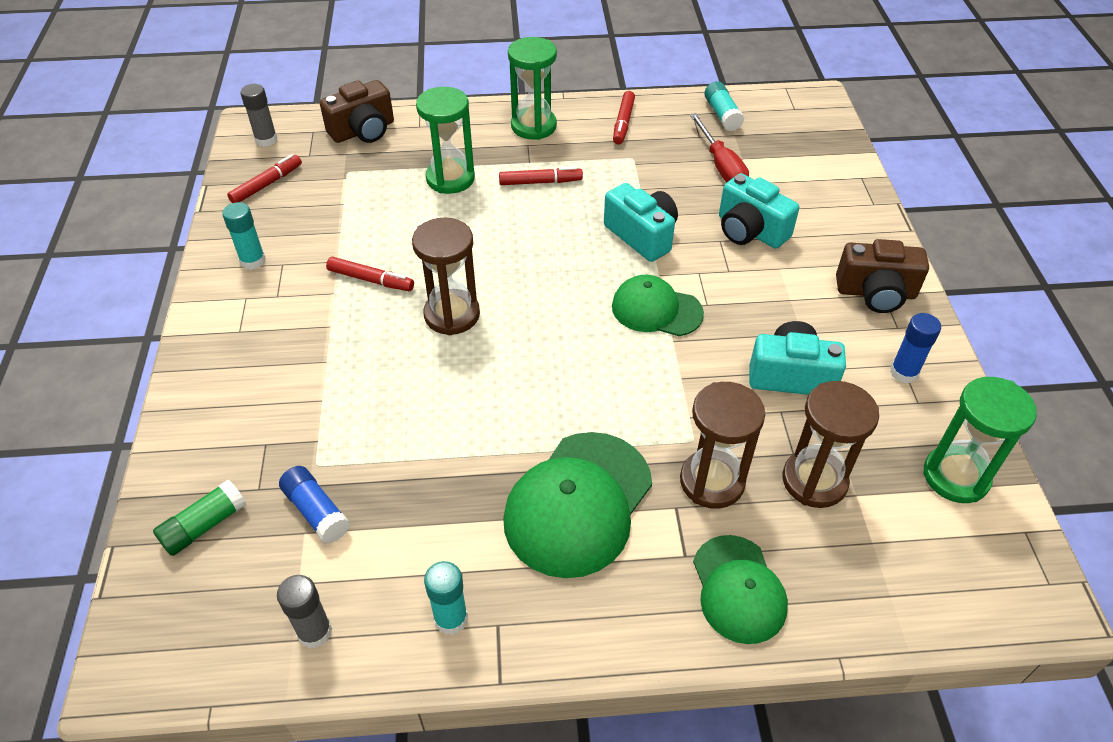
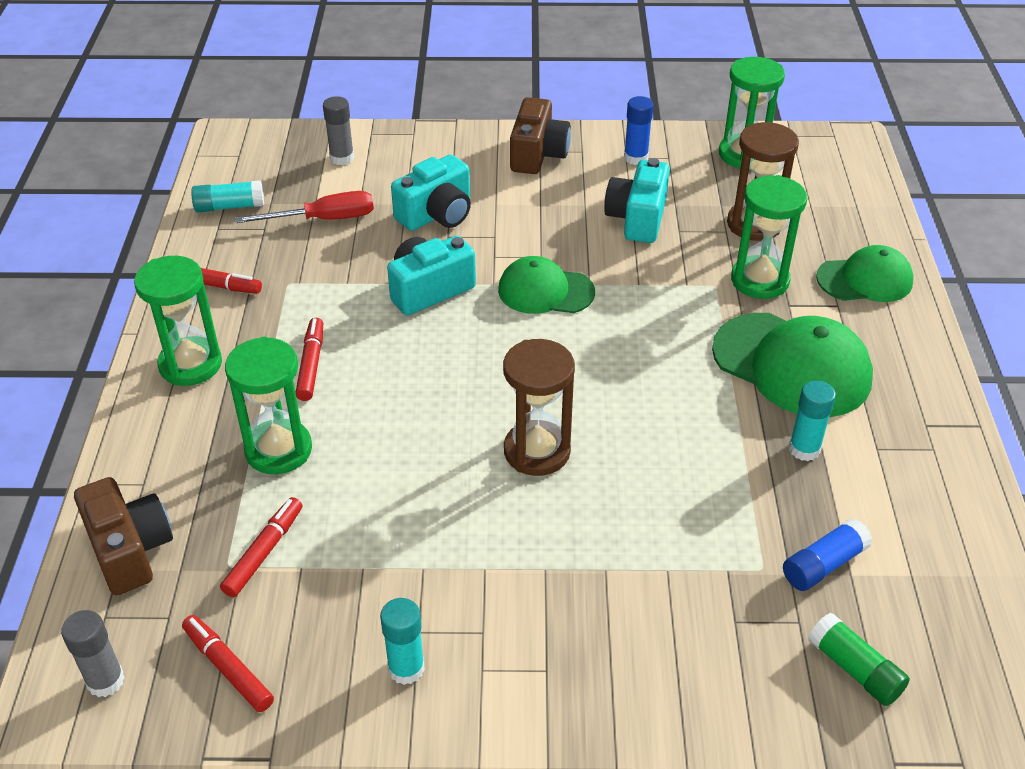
camera: 85 degrees left, 5 degrees down
grey glue stick [277,575,332,648] -> grey glue stick moved to [323,96,354,165]
red marker [326,257,414,291] -> red marker moved to [220,497,302,597]
turquoise glue stick [424,561,468,635] -> turquoise glue stick moved to [789,380,836,461]
green cap [612,275,704,336] -> green cap turned 75 degrees clockwise [498,256,595,314]
brown hourglass [680,382,765,509] -> green hourglass [731,175,807,299]

